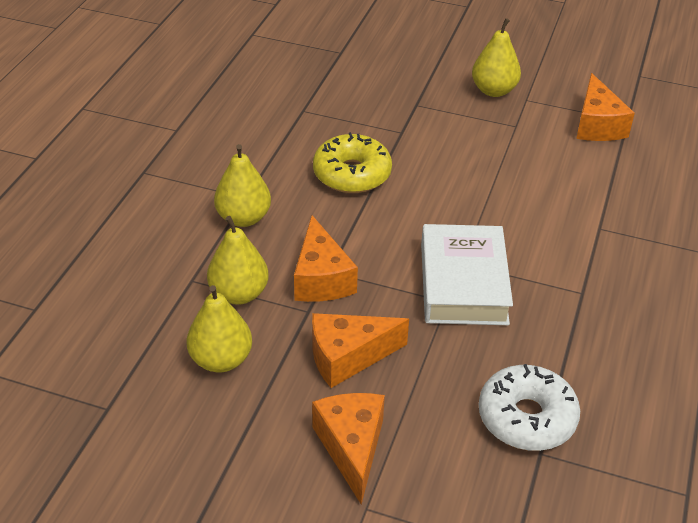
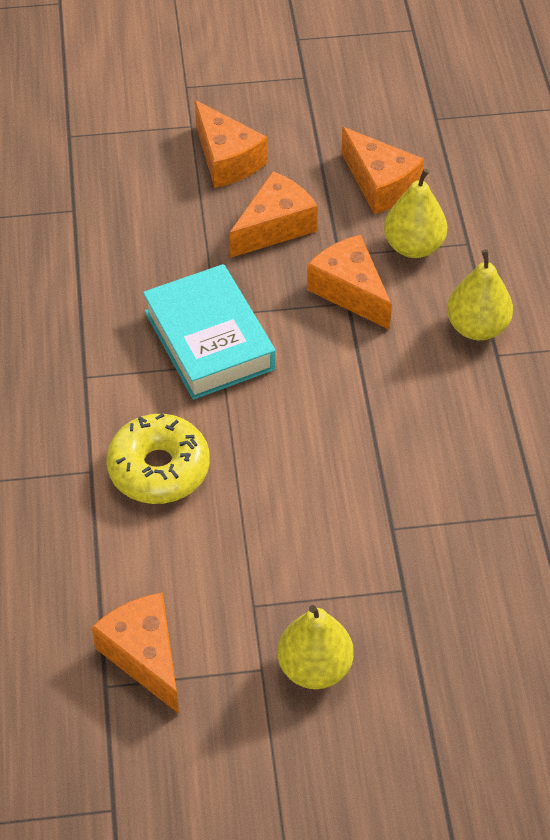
camera: 155 degrees right, 10 degrees up
yellow pear [187,285,252,372] -> orange cheese [341,127,424,214]
yellow donut [313,132,392,193] -> yellow donut moved to [106,413,210,504]
white book [421,224,513,325] -> turquoise book [143,264,276,400]
white donut [479,364,580,451] -> none

